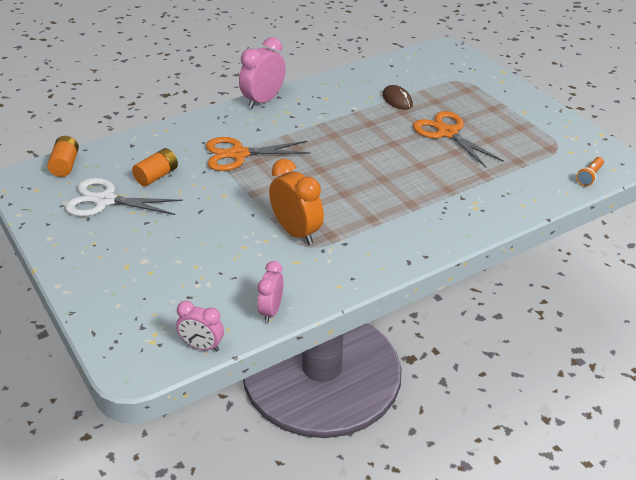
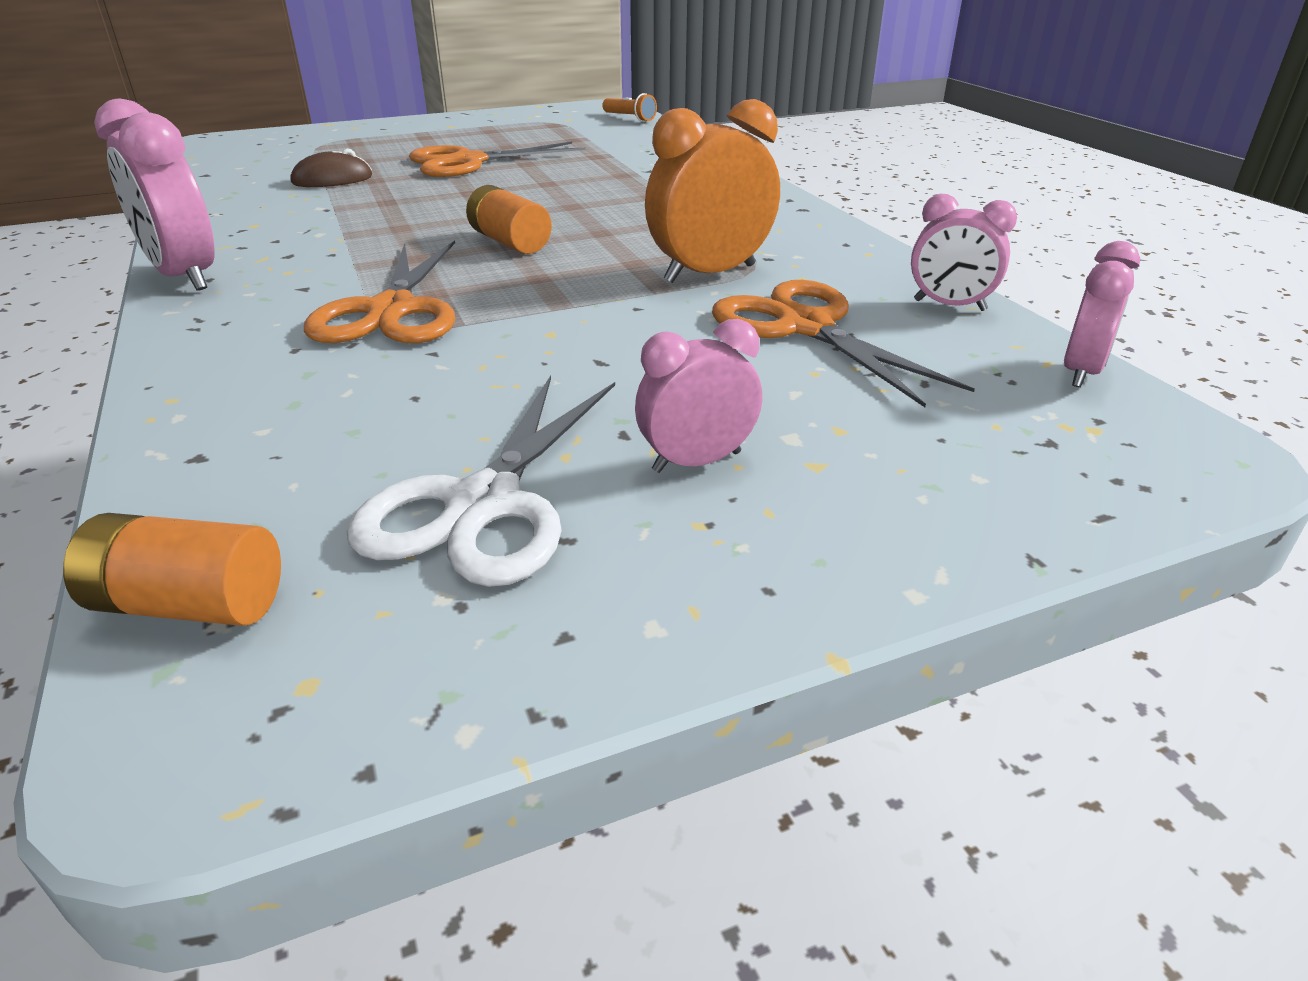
camera: 80 degrees left, 5 degrees down
orange battery [132,148,178,186] -> orange battery moved to [466,185,552,254]
none -> pink clock [635,319,762,473]
none -> orange scissors [712,280,975,407]

